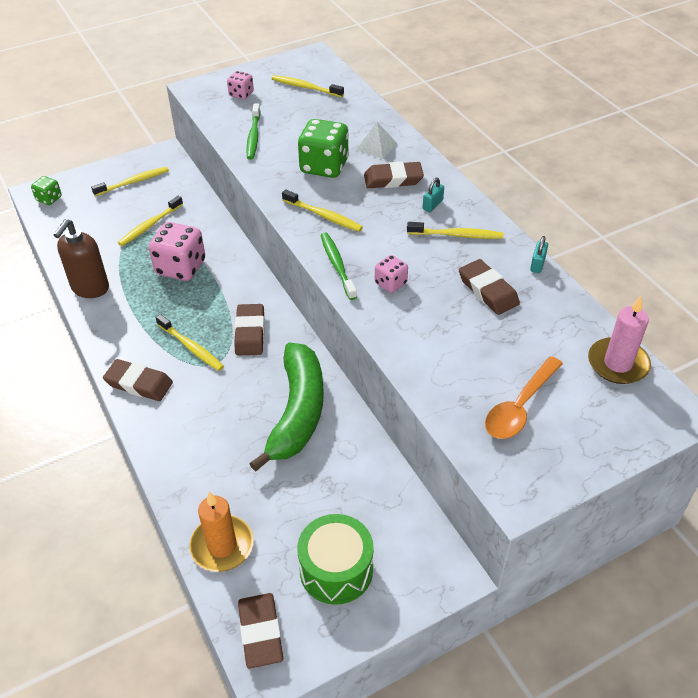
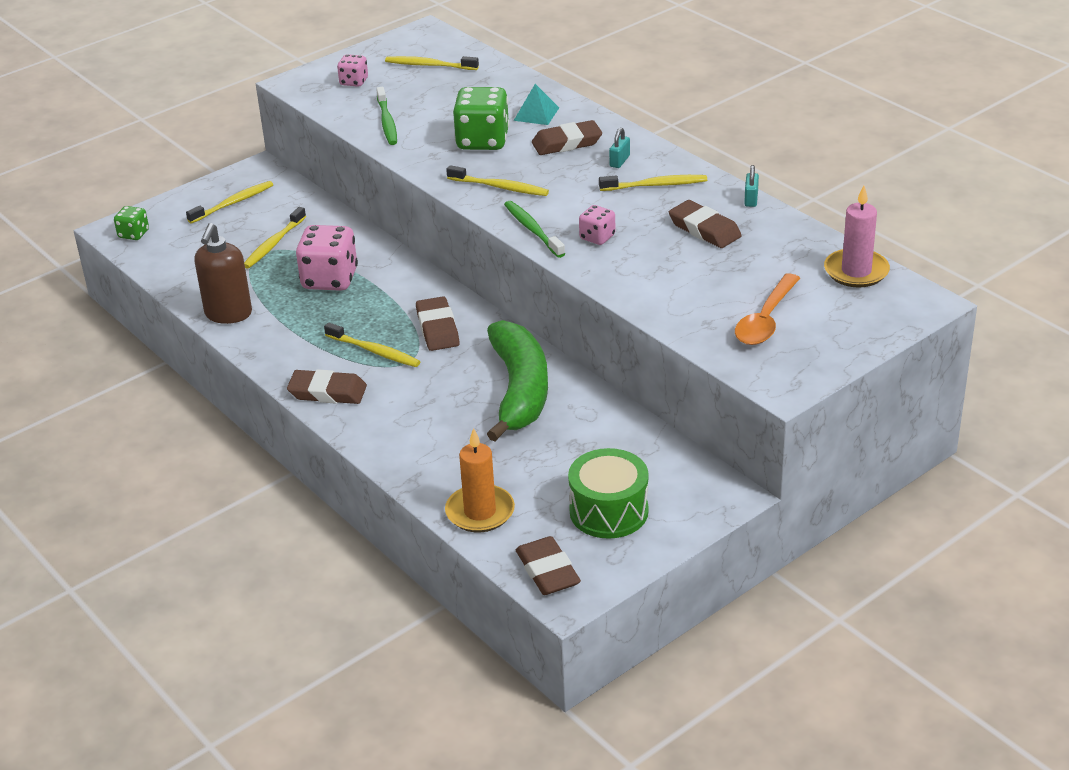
camera: 10 degrees left, 10 degrees down
white pyramid [356,122,397,159] -> turquoise pyramid [514,84,559,125]

